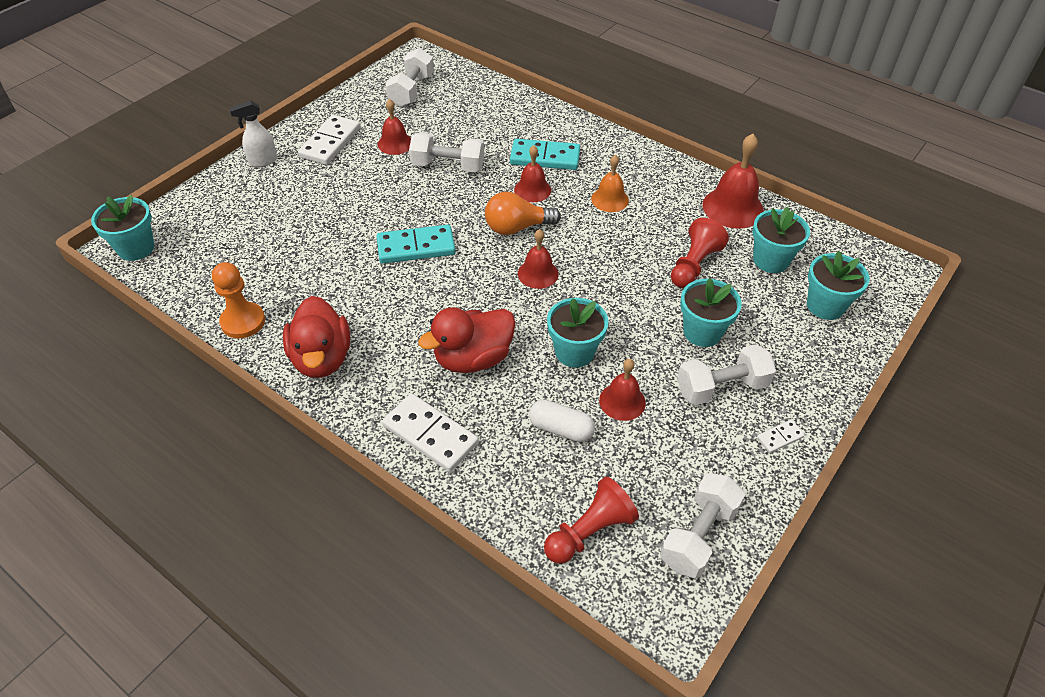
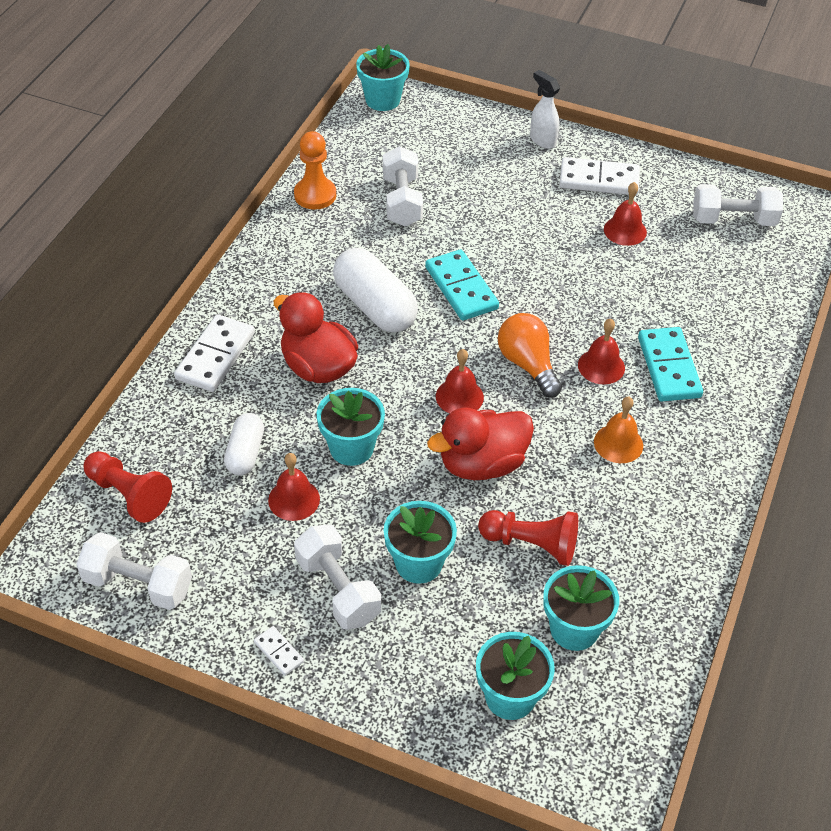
camera: 75 degrees right, 0 degrees up
red duck [283,296,350,378] -> red duck moved to [427,407,534,480]
white dumbbell [409,132,484,172] -> white dumbbell moved to [383,146,423,227]
red bell [703,134,764,229] -> none
none -> white capsule [333,248,418,333]

